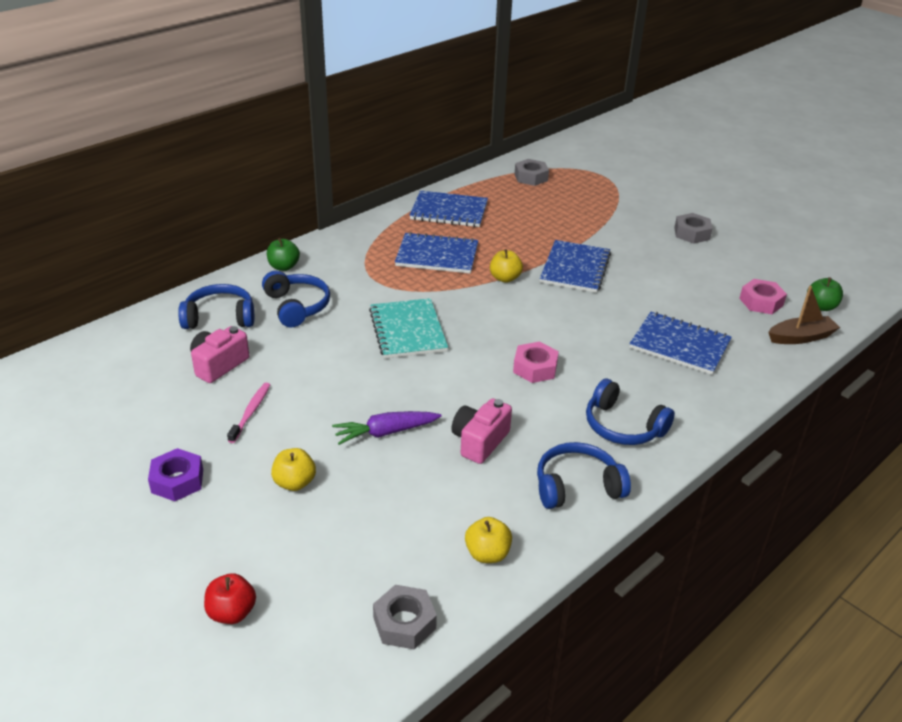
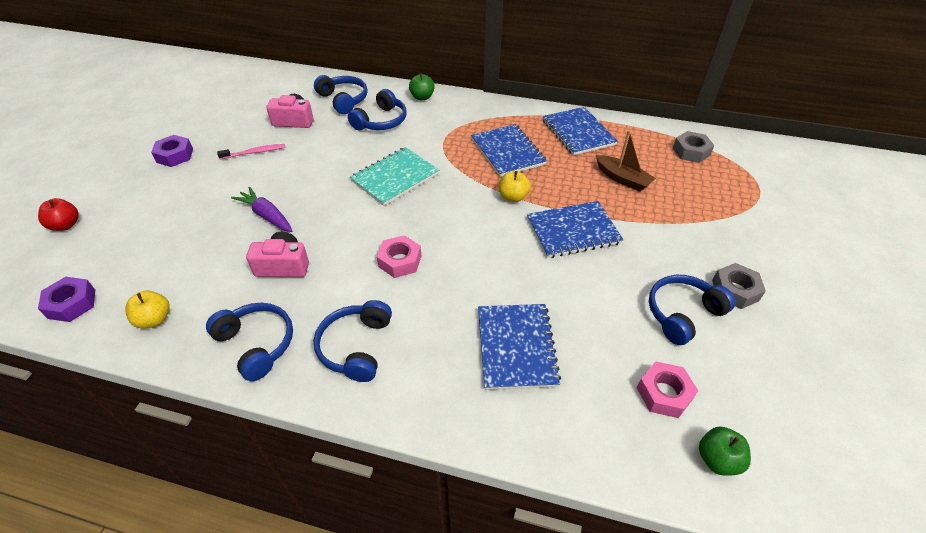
camera: 60 degrees right, 10 degrees up
yellow apple [271,448,316,491] -> none
grey nut [373,585,437,650] -> purple nut [38,277,95,322]
brown boat [768,286,840,344] -> brown boat moved to [596,130,656,191]
none -> blue headphones [649,275,736,345]

